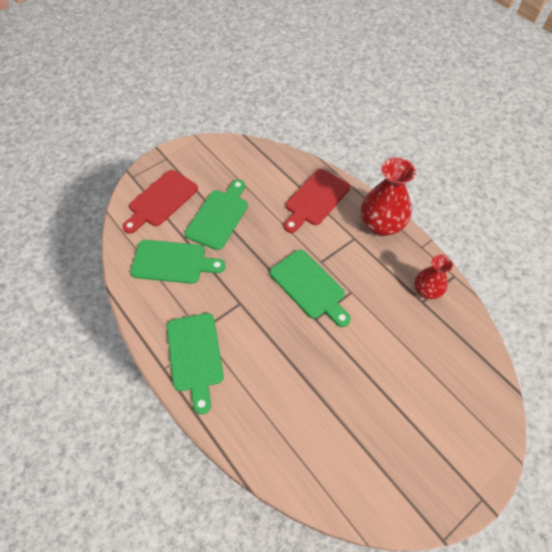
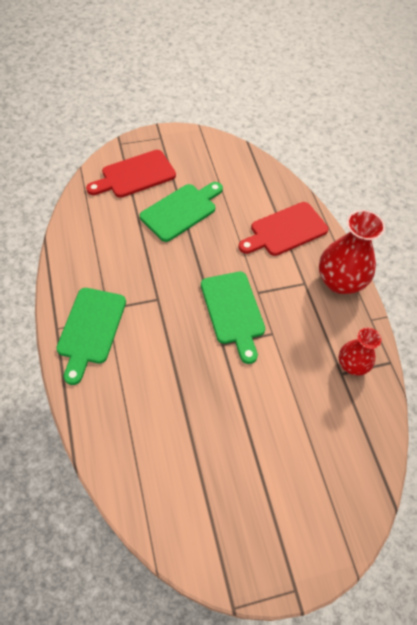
camera: 20 degrees right, 0 degrees up
green cutting board [130,240,225,284] -> none

